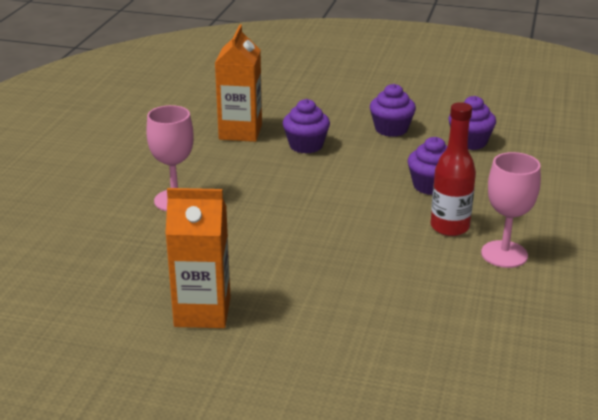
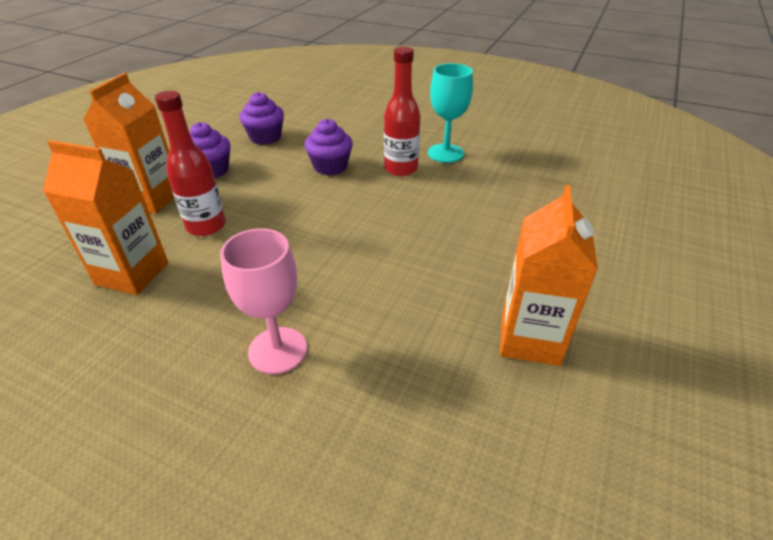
camera: 80 degrees left, 10 degrees up
purple cupcake [283,99,330,153] -> red bottle [155,91,226,236]
pink goblet [481,152,541,268] -> turquoise goblet [428,63,473,163]
none -> orange carton [83,73,174,214]

